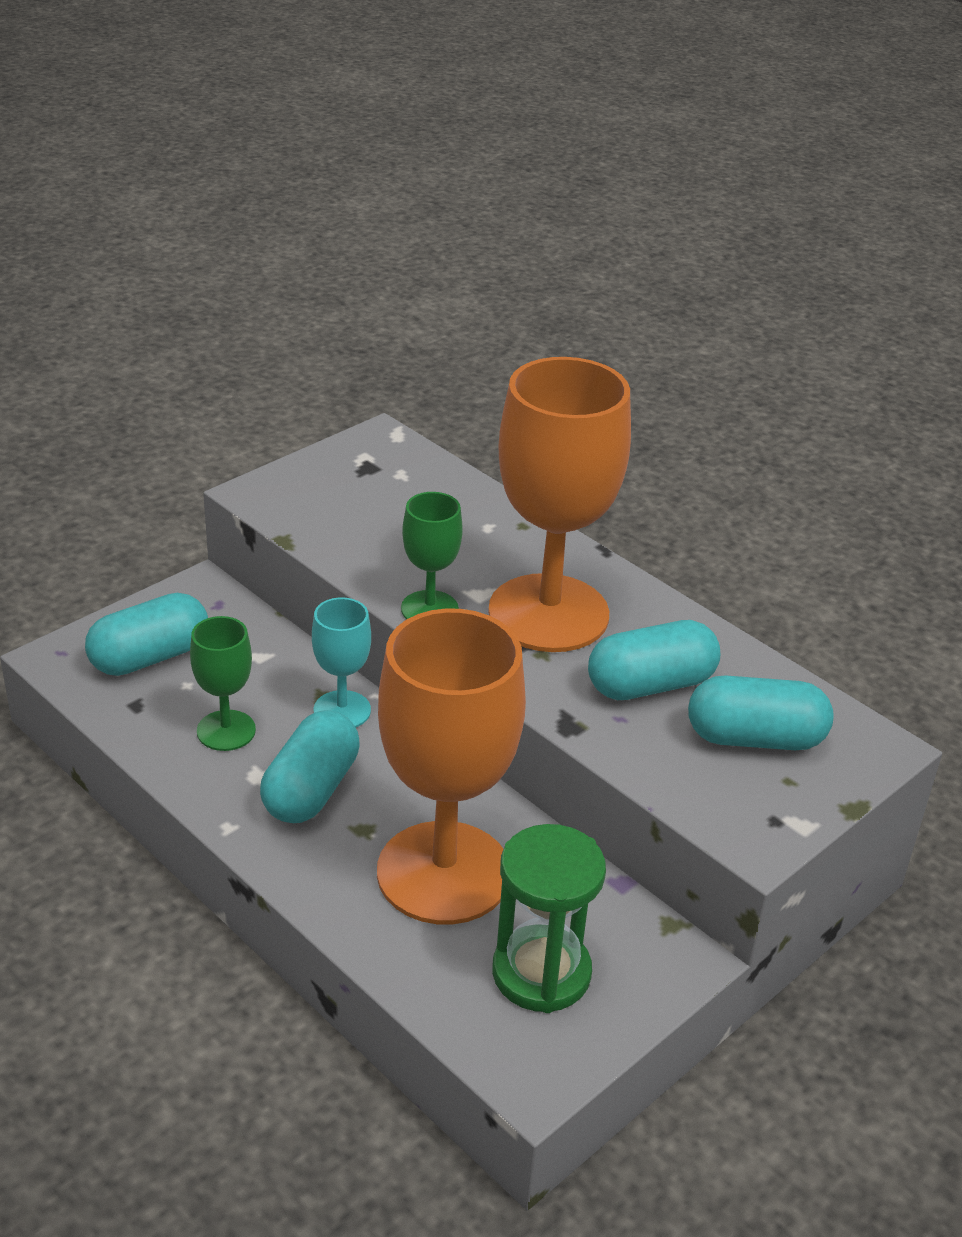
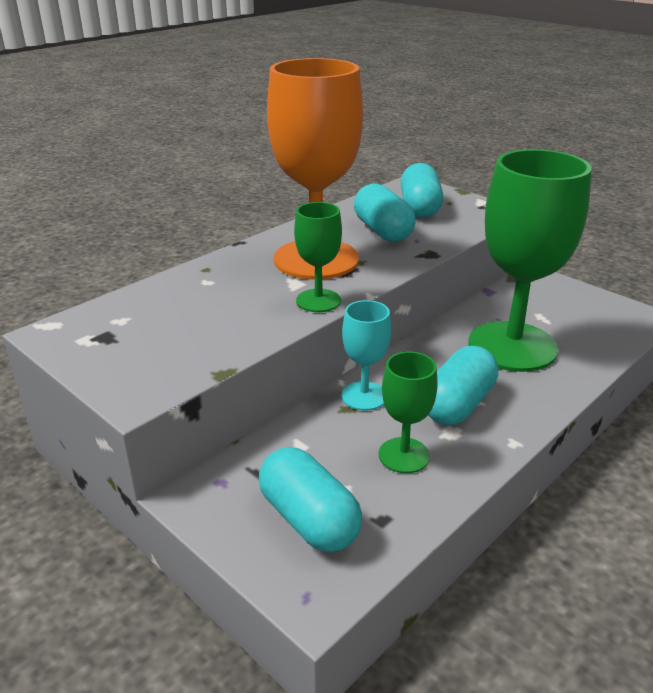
camera: 90 degrees left, 5 degrees down
turquoise capsule [260,710,360,823] -> turquoise capsule turned 75 degrees counterclockwise [428,346,498,425]
orange goblet [377,608,526,925] -> green goblet [469,149,592,372]
green hourglass [492,824,606,1013] -> none

